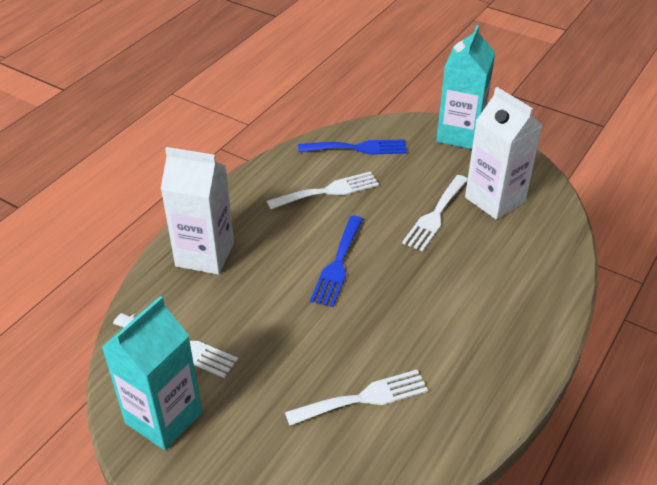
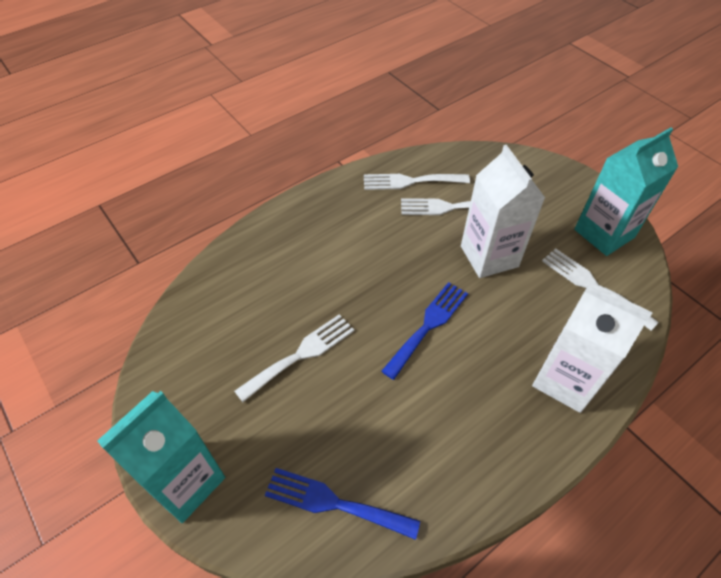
camera: 160 degrees left, 10 degrees up
white fork [266,171,379,210] -> white fork moved to [364,174,470,190]
white carton [465,87,542,220] -> white carton moved to [461,145,545,278]

